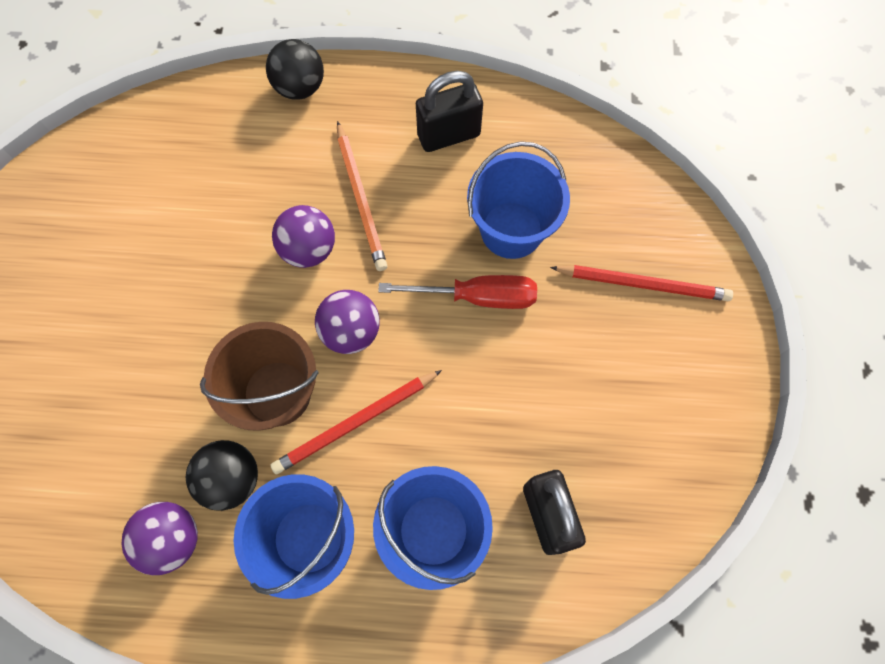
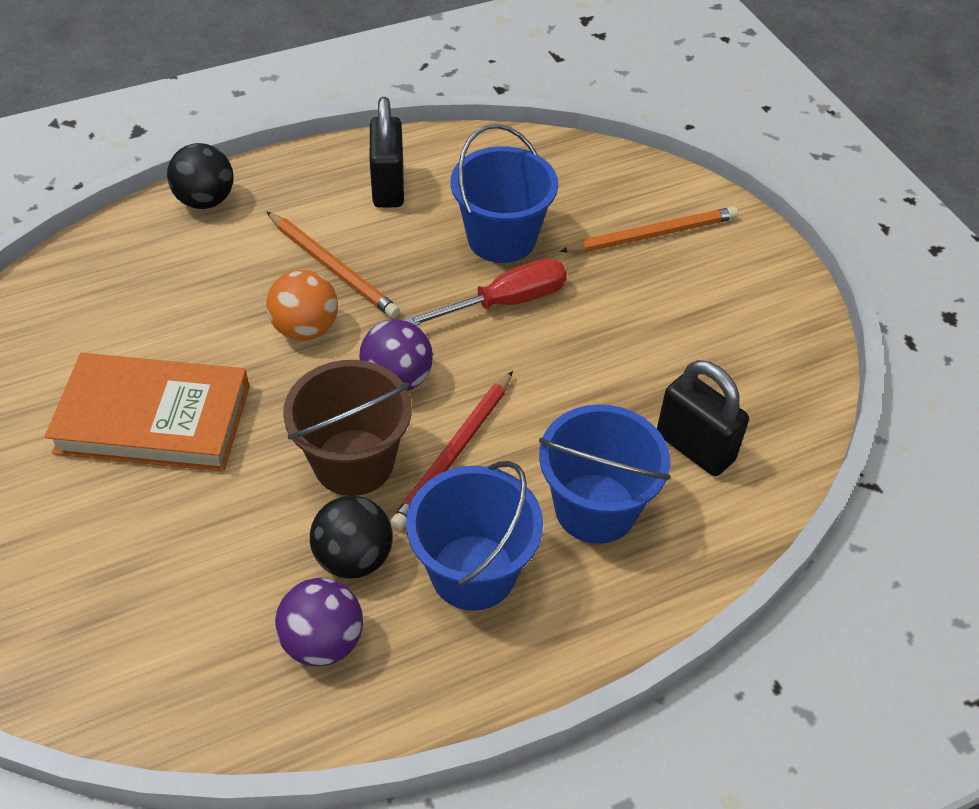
camera: 30 degrees left, 20 degrees down
purple ball [272,205,335,268] -> orange ball [266,269,338,341]
black padlock [416,71,483,152] -> black padlock turned 45 degrees counterclockwise [370,97,404,208]
red pencil [550,265,733,301] -> orange pencil [559,207,738,252]
none -> orange book [45,353,250,472]

